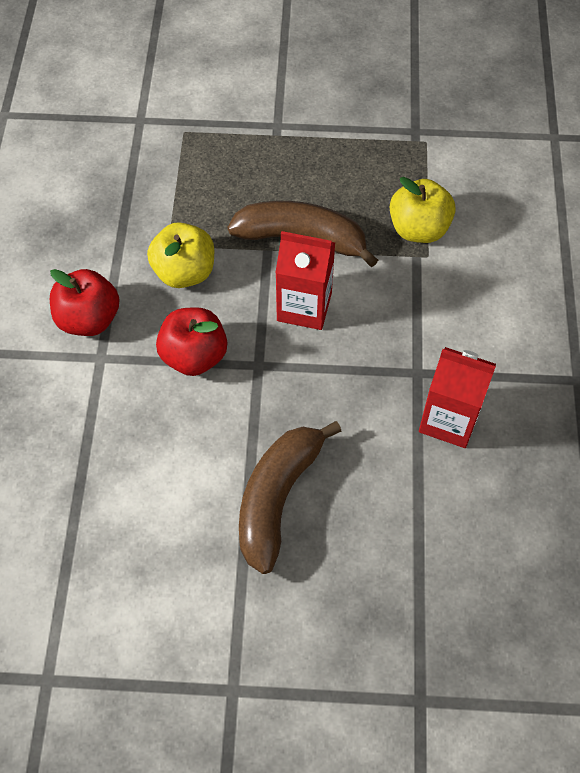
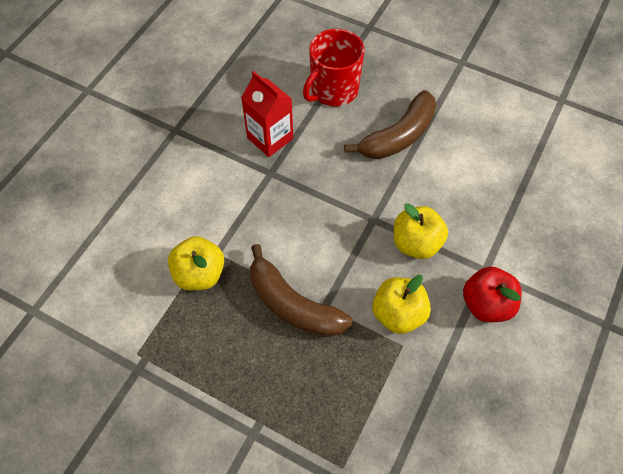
camera: 155 degrees left, 0 degrees up
red apple [156,307,227,376] -> yellow apple [394,203,448,259]
red carton [275,231,335,330] -> none
none -> red mug [303,29,365,106]

